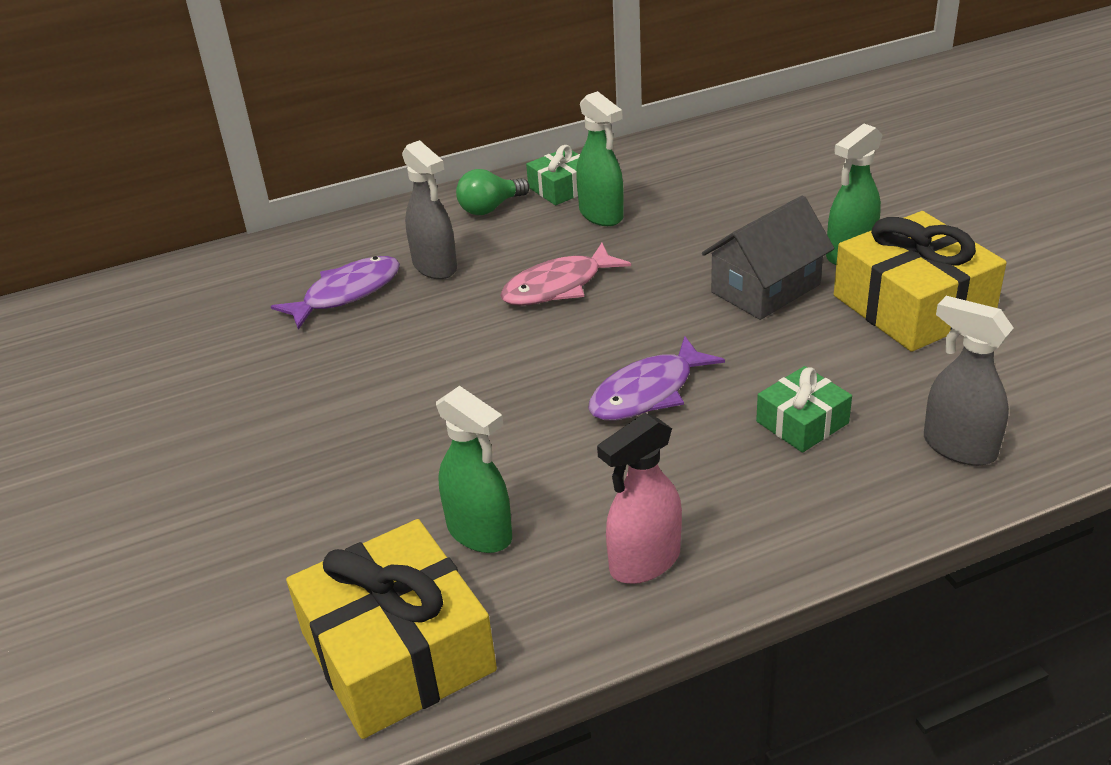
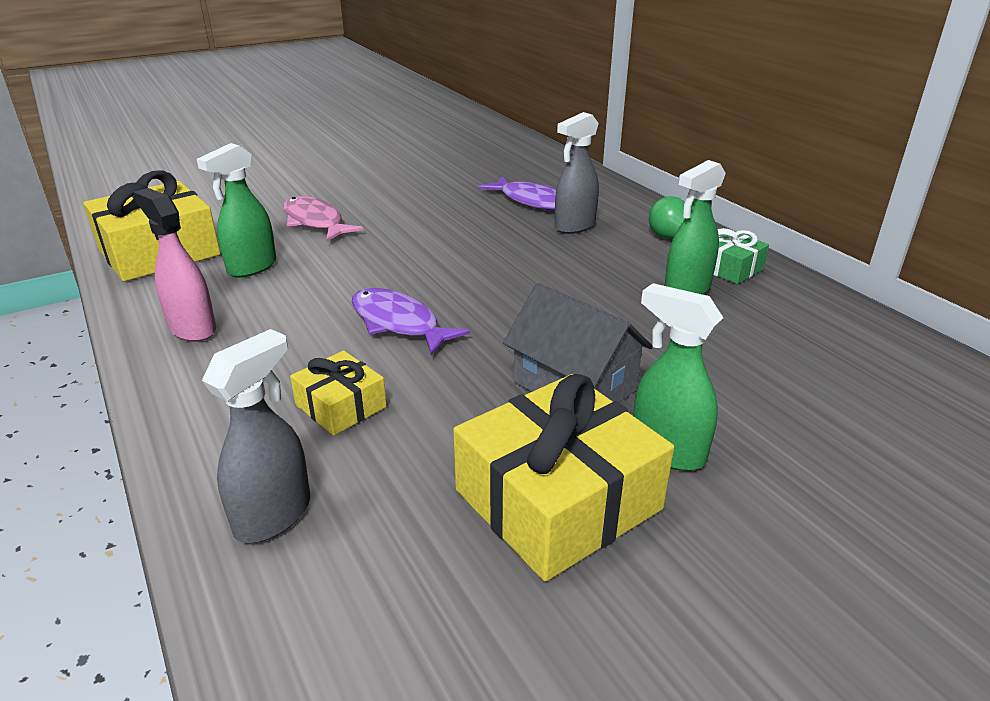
camera: 80 degrees right, 5 degrees down
pink fish [500,243,631,306] -> pink fish moved to [283,196,363,241]
green gift [756,366,852,453] -> yellow gift [290,351,387,435]

